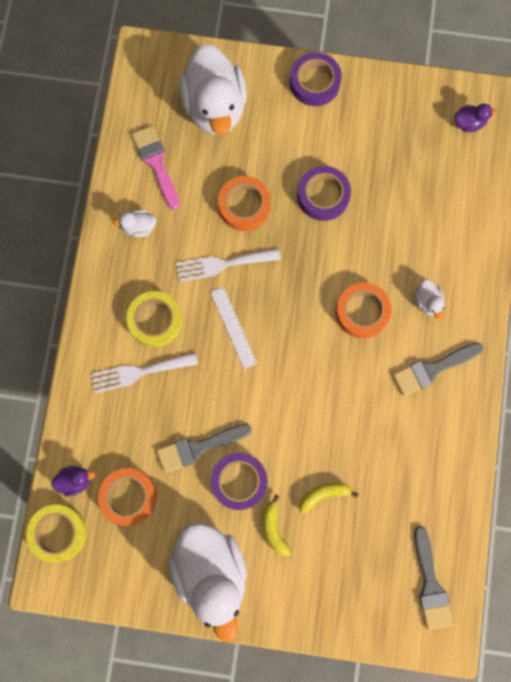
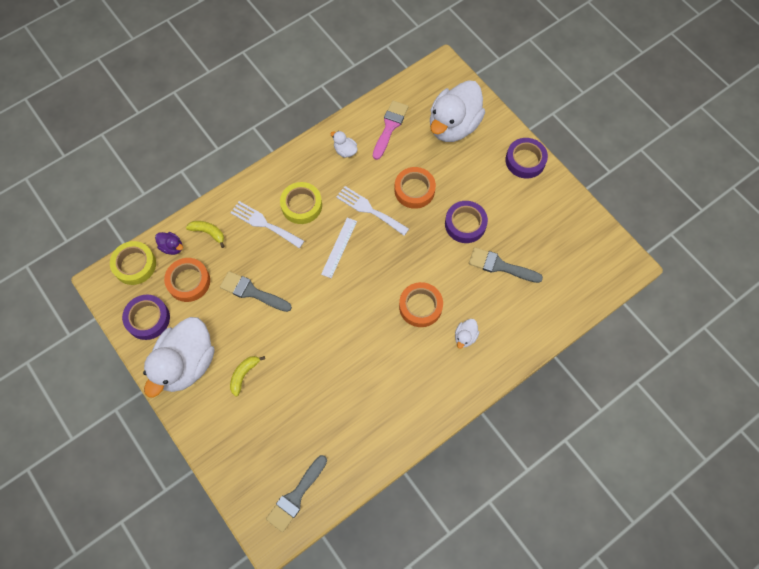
camera: 45 degrees right, 10 degrees down
purple tape [211,453,267,510] -> purple tape moved to [122,295,170,340]
yellow banana [299,482,358,514] -> yellow banana moved to [186,221,225,248]
grey brush [393,343,483,396] -> grey brush moved to [469,247,543,283]
purple duck [454,104,498,132] -> none

